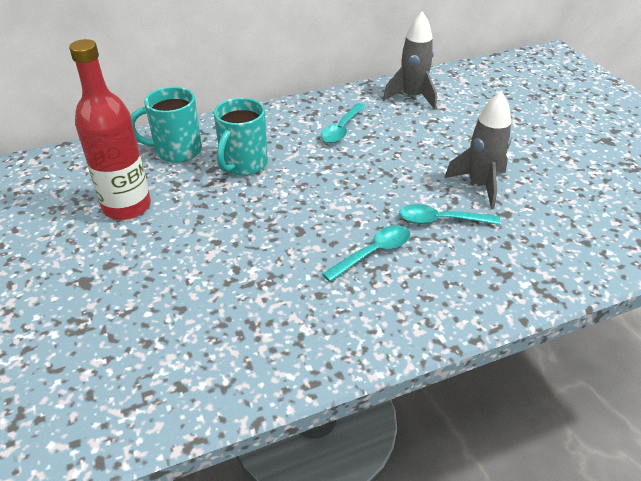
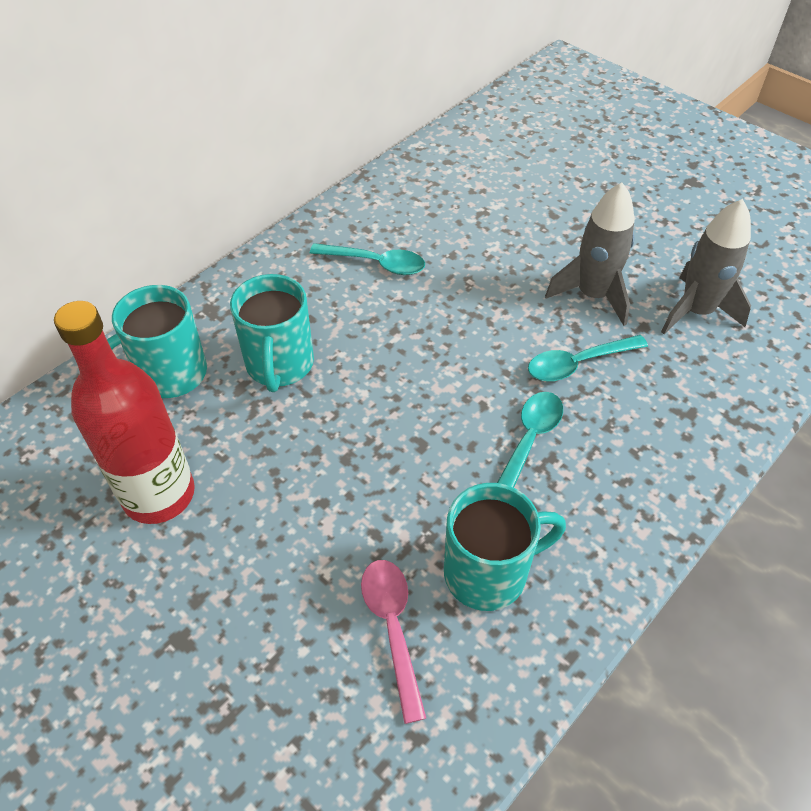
camera: 25 degrees left, 10 degrees up
turquoise spoon [321,103,365,143] -> turquoise spoon turned 75 degrees counterclockwise [310,243,425,275]
grey rocket [383,11,437,110] -> grey rocket moved to [661,199,751,334]
none -> pink spoon [361,560,426,724]
none -> turquoise mug [444,483,566,611]

